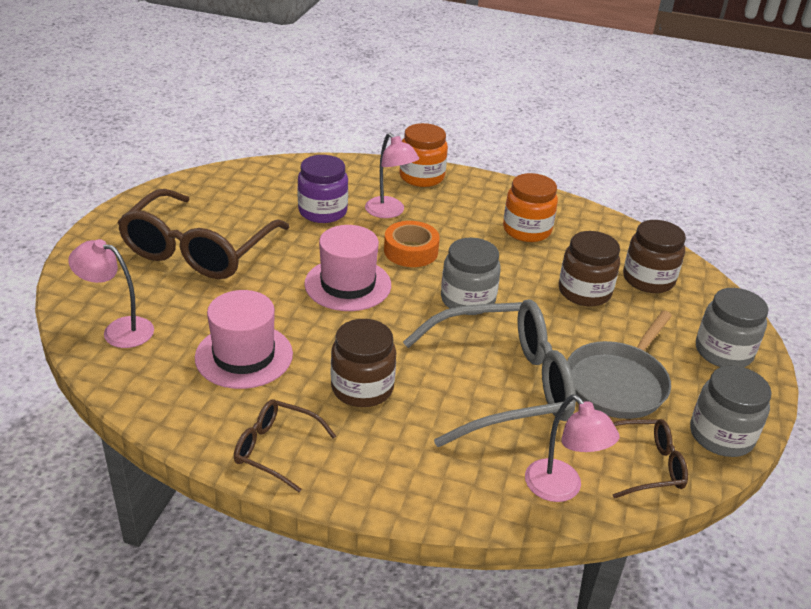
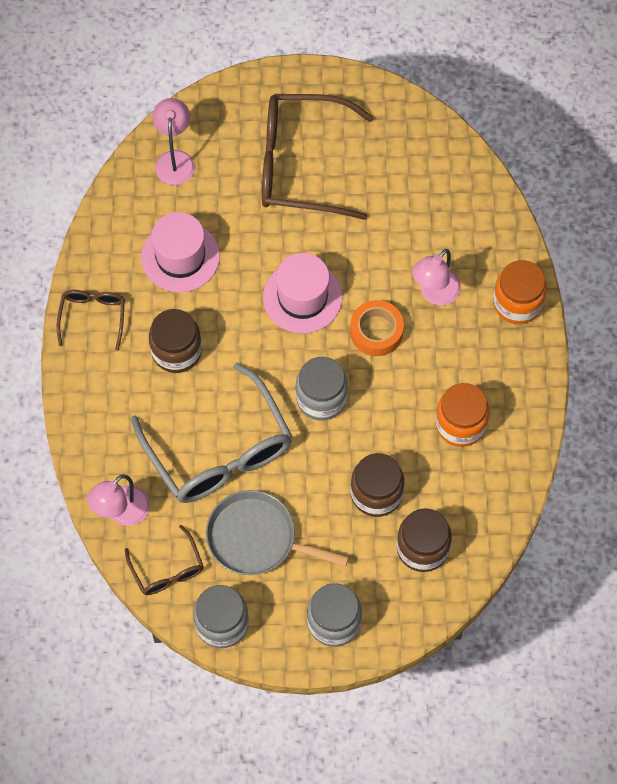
camera: 75 degrees right, 30 degrees up
purple jar [297,155,348,223] -> none

